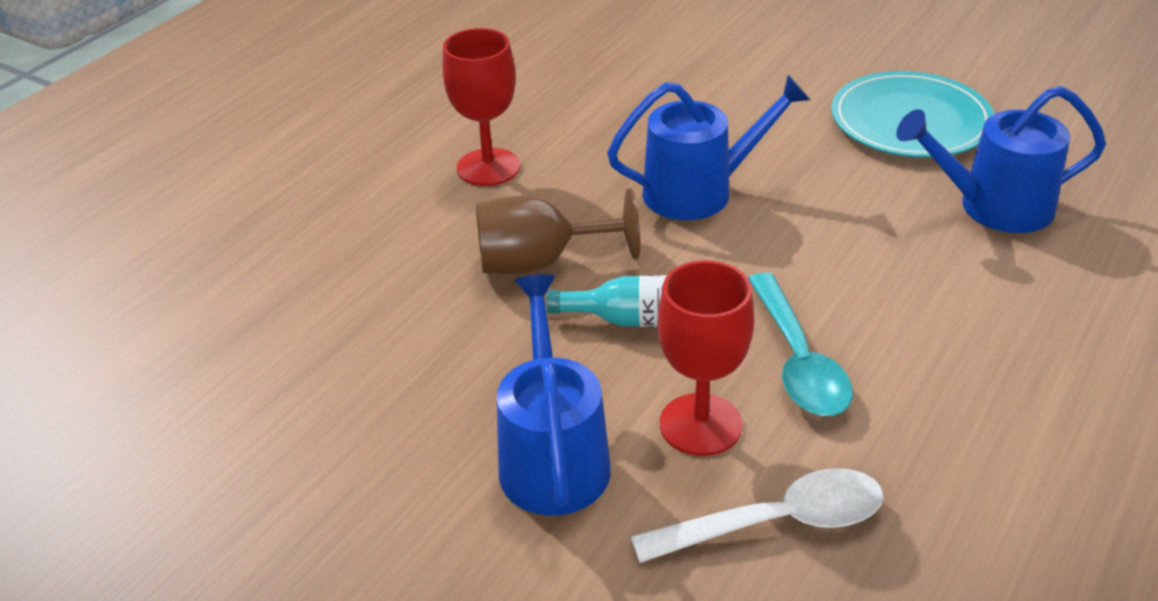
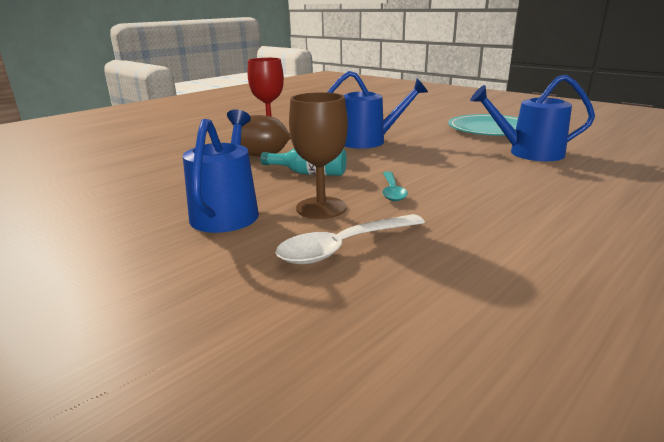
camera: 10 degrees right, 15 degrees down
white spoon [631,468,884,563] -> white spoon turned 150 degrees clockwise [275,214,425,264]
red goblet [658,260,754,456] -> brown goblet [289,92,348,219]
turquoise spoon [748,272,853,416] -> turquoise spoon [382,171,408,201], size x0.63

